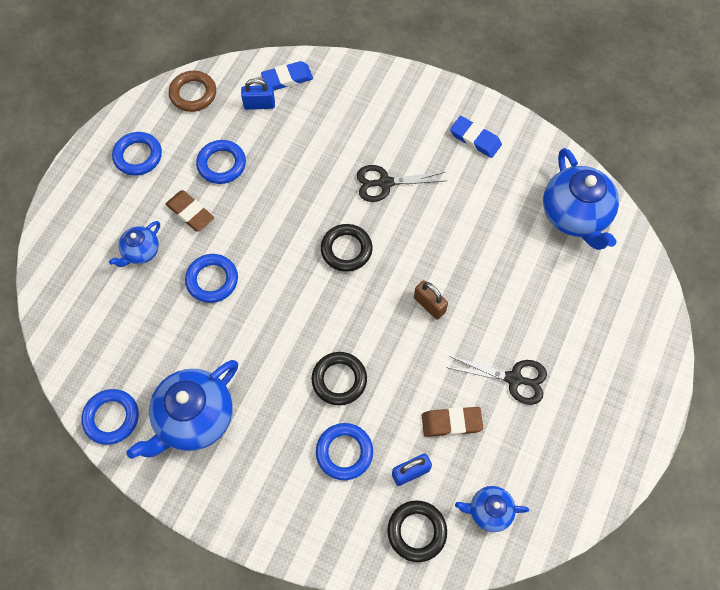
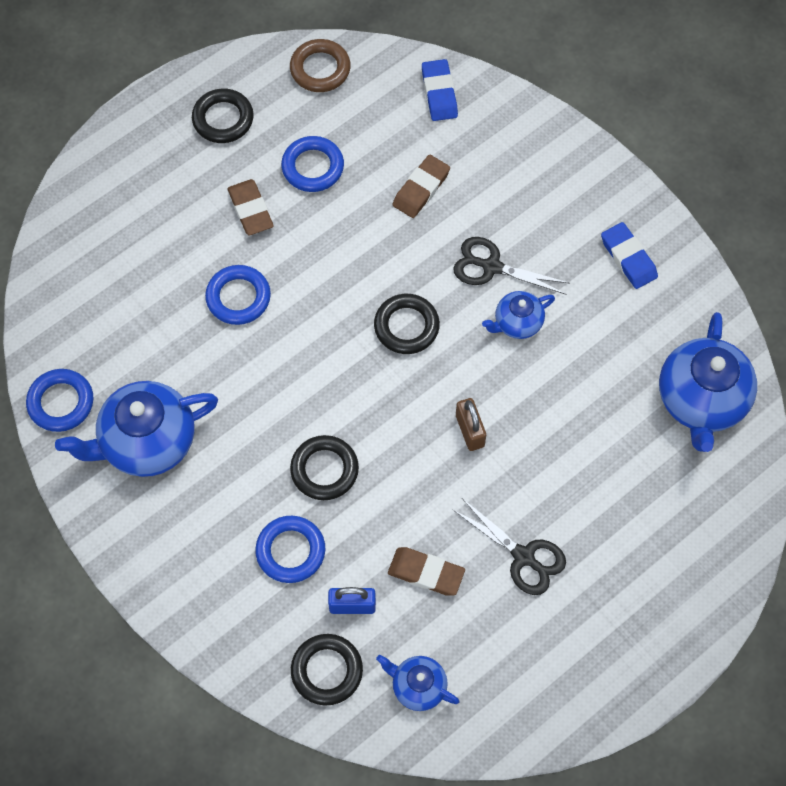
camera: 25 degrees right, 0 degrees up
blue teapot [109,221,160,267] -> blue teapot moved to [482,291,555,339]
blue ring [112,132,162,176] -> black ring [192,89,254,143]
blue padlock [241,78,275,110] -> none
blue eraser [261,61,313,91] -> blue eraser turned 75 degrees clockwise [422,59,458,121]
none -> brown eraser [392,155,450,218]

